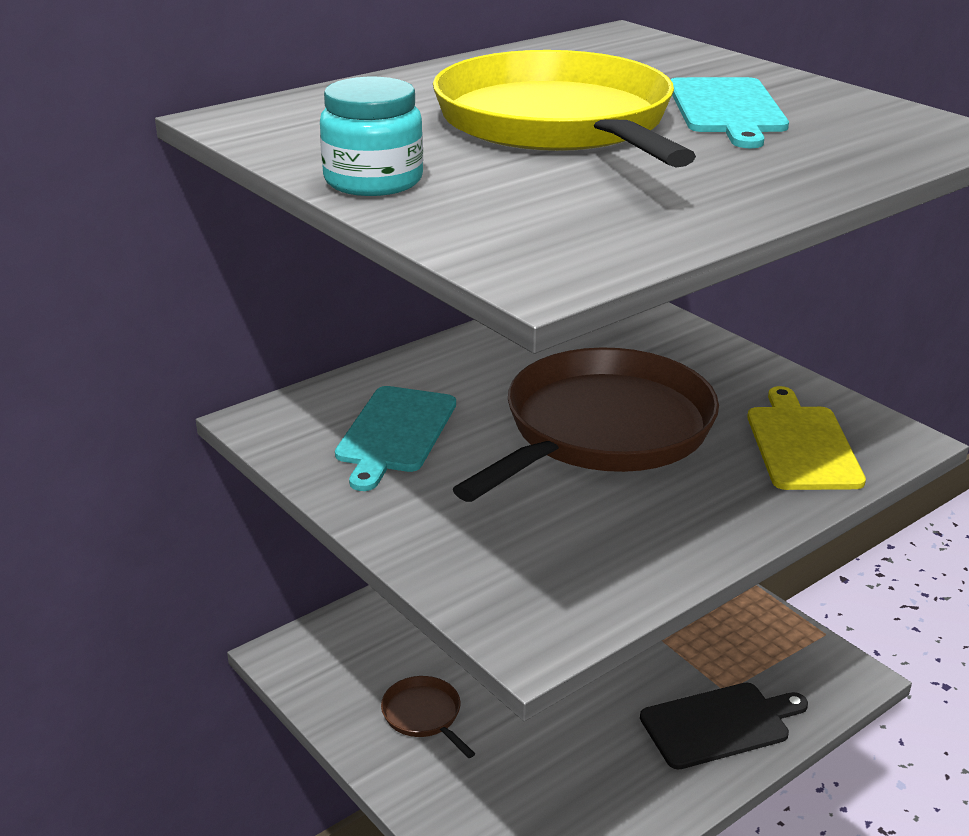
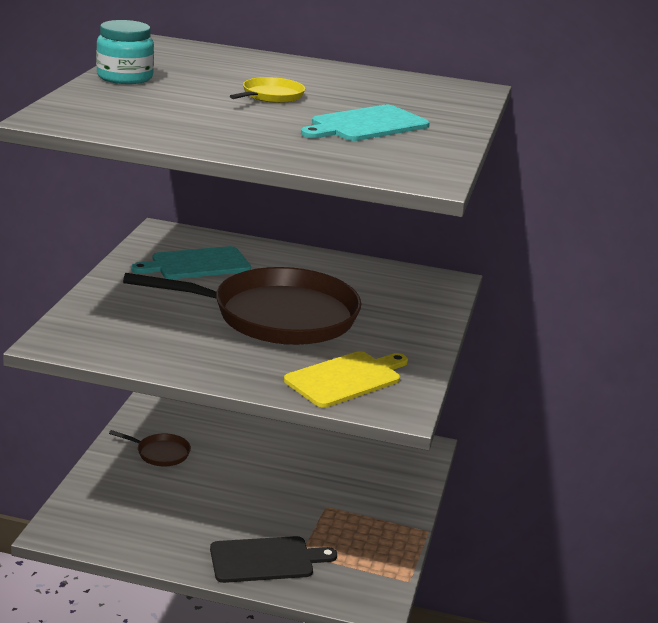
camera: 50 degrees right, 5 degrees down
brown pan [381,676,475,758] -> brown pan turned 90 degrees clockwise [109,430,191,466]
yellow pan [433,50,696,167] -> yellow pan [230,77,305,103], size x0.41
black cutting board [640,683,808,770] -> black cutting board turned 45 degrees counterclockwise [210,536,337,583]

